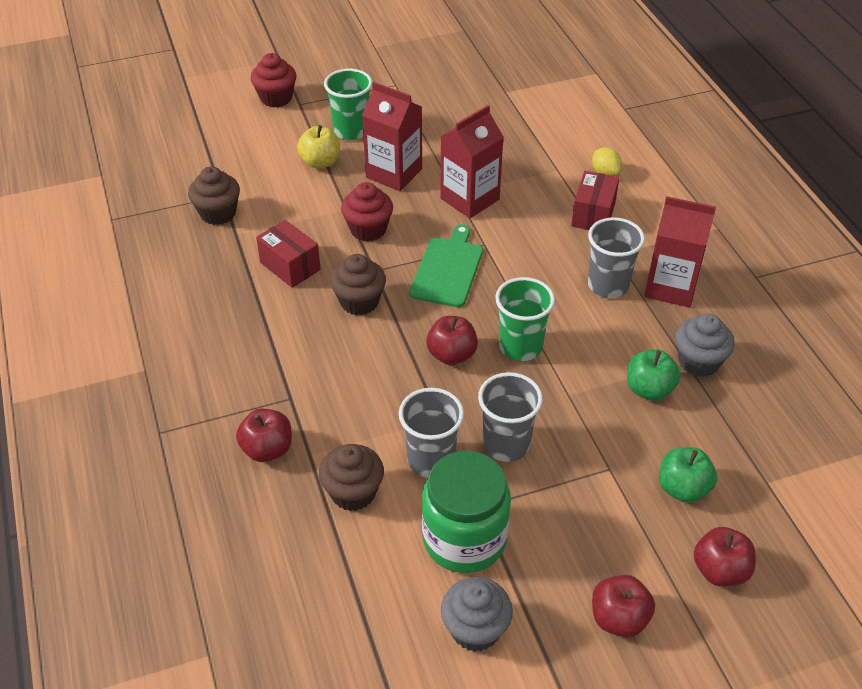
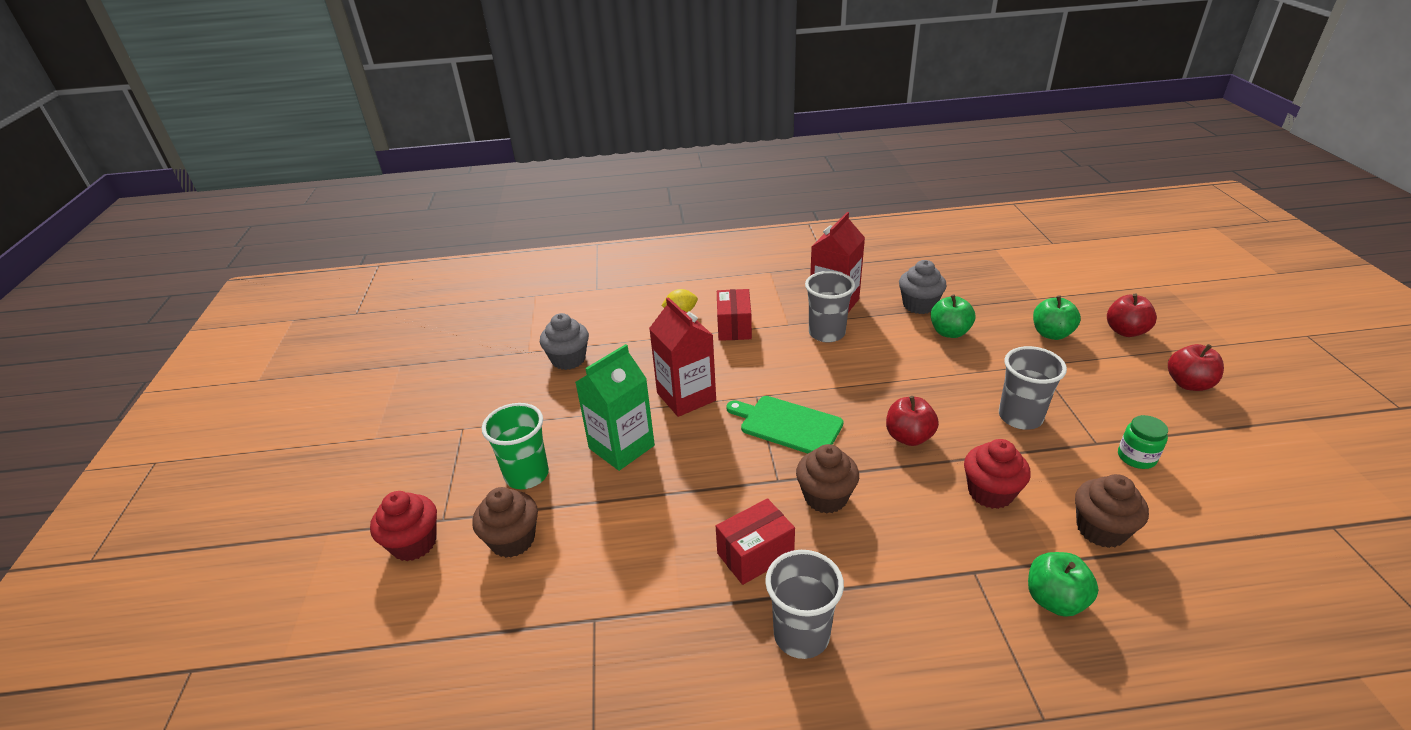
camera: 75 degrees left, 10 degrees down
brown cupcake [188,166,240,225] -> brown cupcake moved to [472,487,538,558]
red apple [236,408,292,462] -> green apple [1028,552,1099,617]
yellow apple [297,125,340,169] -> none
red cupcake [341,182,393,241] -> red cupcake moved to [964,439,1031,509]
red carton [362,82,422,191] -> green carton [575,344,655,471]
grey cup [399,388,464,478] -> grey cup moved to [765,550,844,659]
green jar [422,451,511,573] -> green jar [1118,415,1168,469], size x0.48
grey cupcake [441,577,513,652] -> grey cupcake moved to [540,313,589,370]
green cup [495,277,555,361] -> none
red box [571,171,619,230] -> red box turned 60 degrees clockwise [717,289,752,341]

